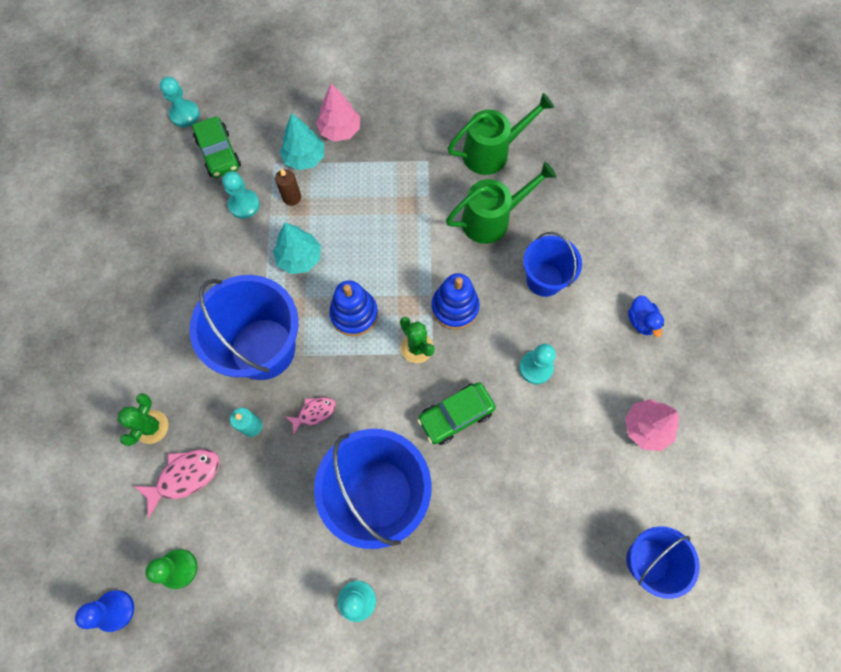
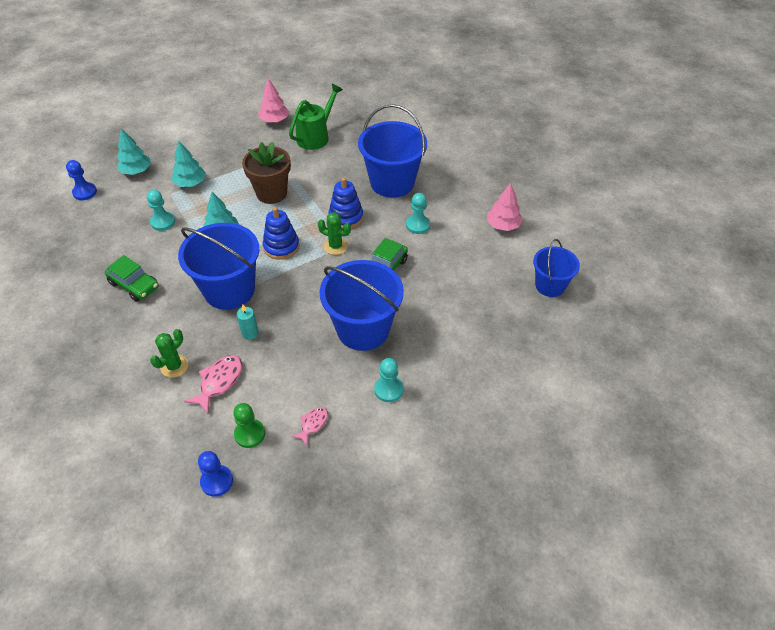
camera: 30 degrees left, 20 degrees down
green cactus [118,393,169,446] -> green cactus turned 45 degrees clockwise [150,329,189,378]
turquoise pawn [160,77,200,127] -> blue pawn [66,160,97,200]
green car [192,116,241,178] -> green car moved to [105,255,159,302]
brown candle [275,168,301,206] -> none
pink fish [285,397,336,435] -> pink fish moved to [291,407,328,445]
pink tree [316,83,360,141] -> pink tree moved to [258,78,289,123]
green watering can [446,162,557,244] -> none
blue bucket [523,232,582,297] -> blue bucket [358,104,427,198], size x1.69
blue duck [628,295,664,337] -> none
none -> turquoise tree [117,129,151,175]
none -> brown flower pot [242,141,291,204]

